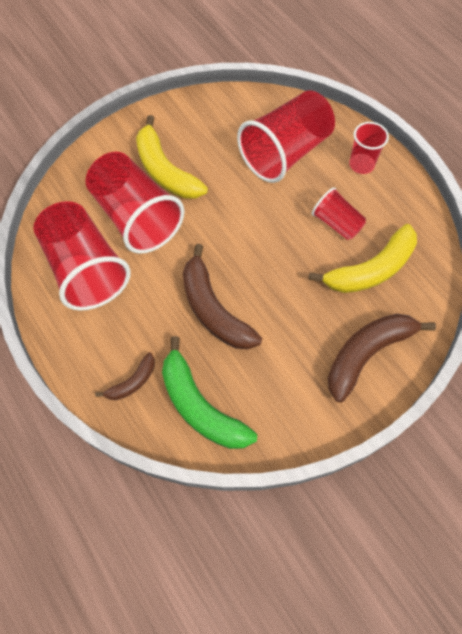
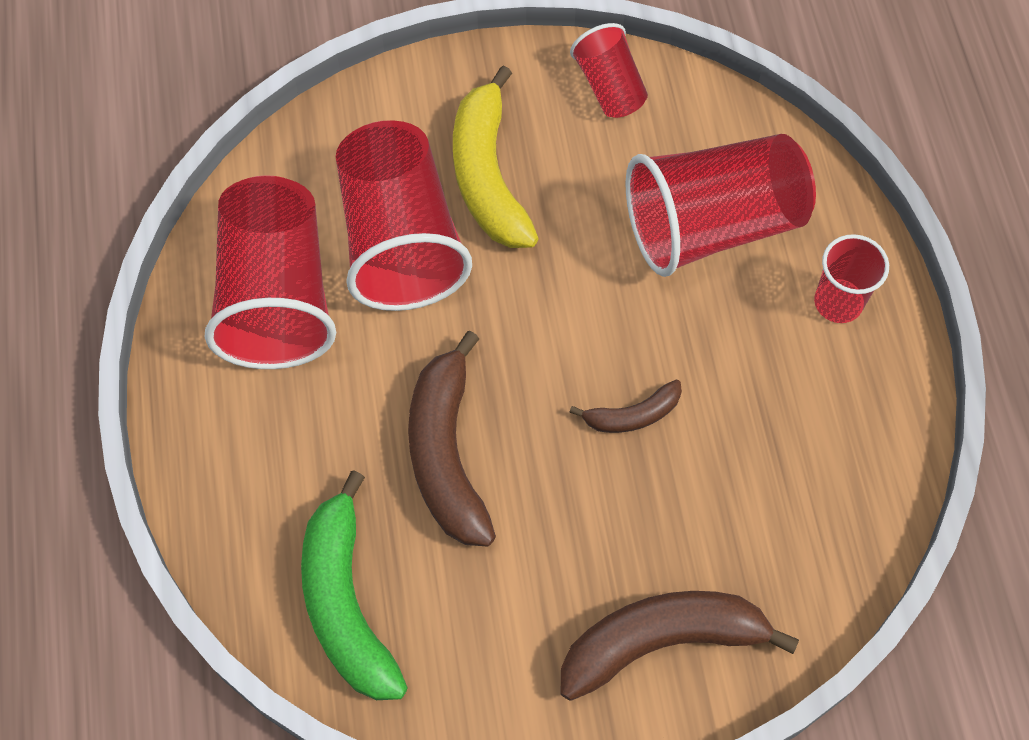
camera: 25 degrees right, 0 degrees up
brown banana [95,352,155,400] -> brown banana moved to [569,379,682,433]
yellow banana [308,224,417,293] -> none
red cup [312,187,366,240] -> red cup moved to [570,23,648,118]

